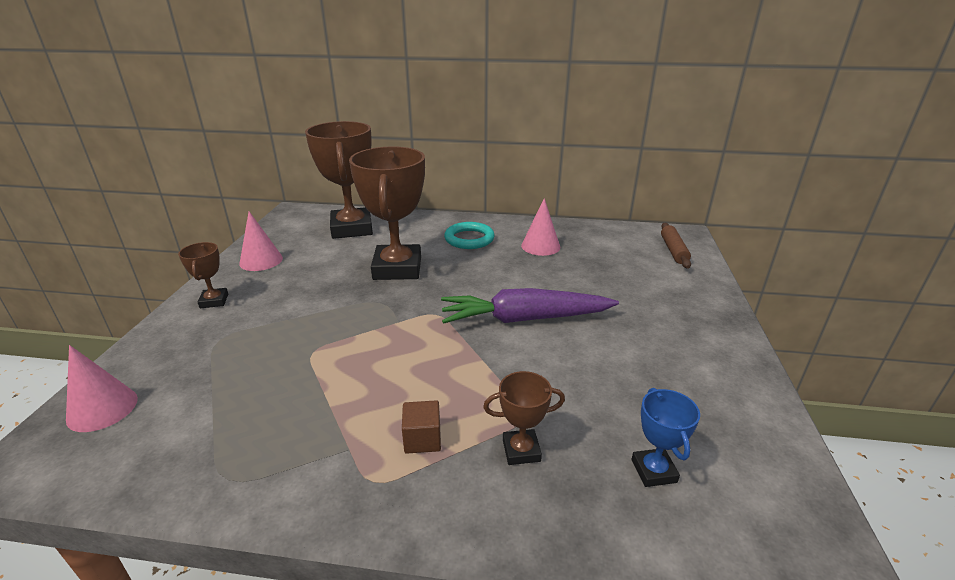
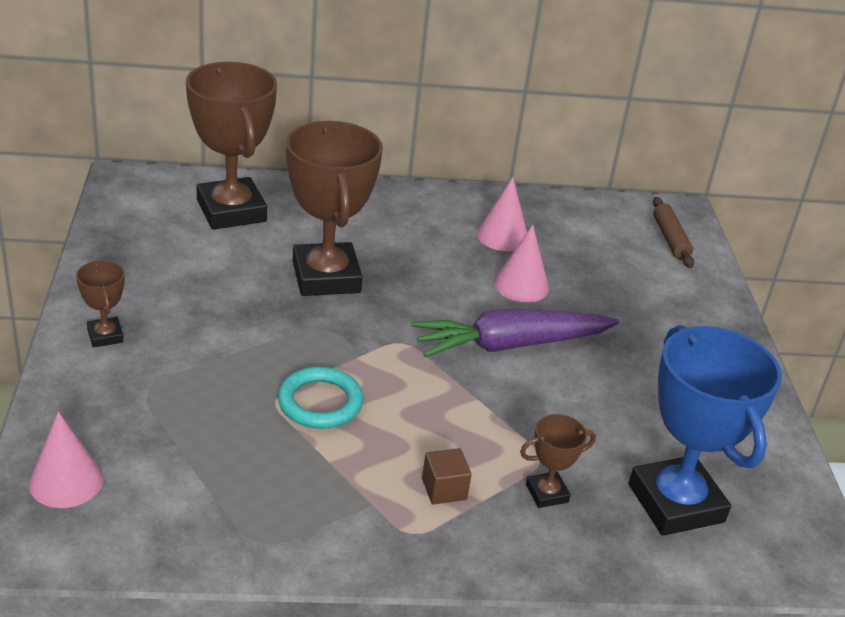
camera: 15 degrees left, 5 degrees up
pink cone [239,211,283,271] -> pink cone moved to [494,225,549,302]
turquoise ring [444,222,495,249] -> turquoise ring moved to [278,366,363,429]
blue trophy [632,388,700,487] -> blue trophy [629,325,782,536], size x2.18

